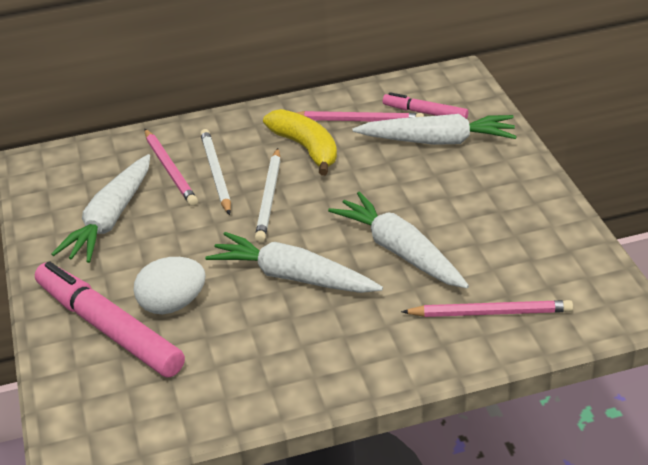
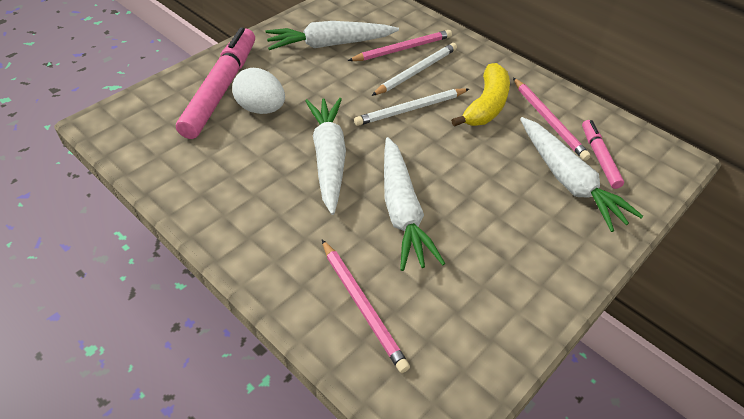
camera: 55 degrees right, 10 degrees up
pink pencil [144,129,198,206] -> pink pencil turned 150 degrees counterclockwise [348,30,452,61]
white carrot [328,192,469,288] -> white carrot turned 150 degrees clockwise [384,137,445,271]

